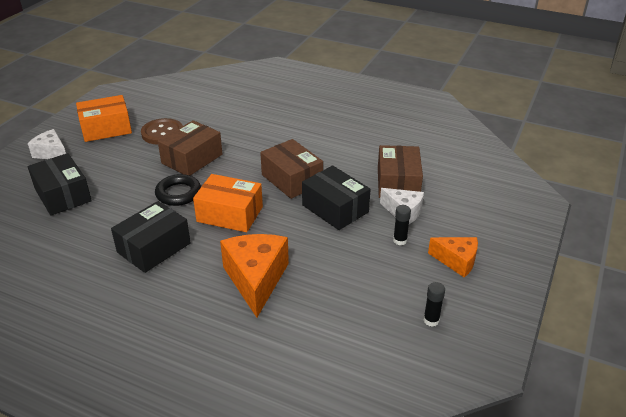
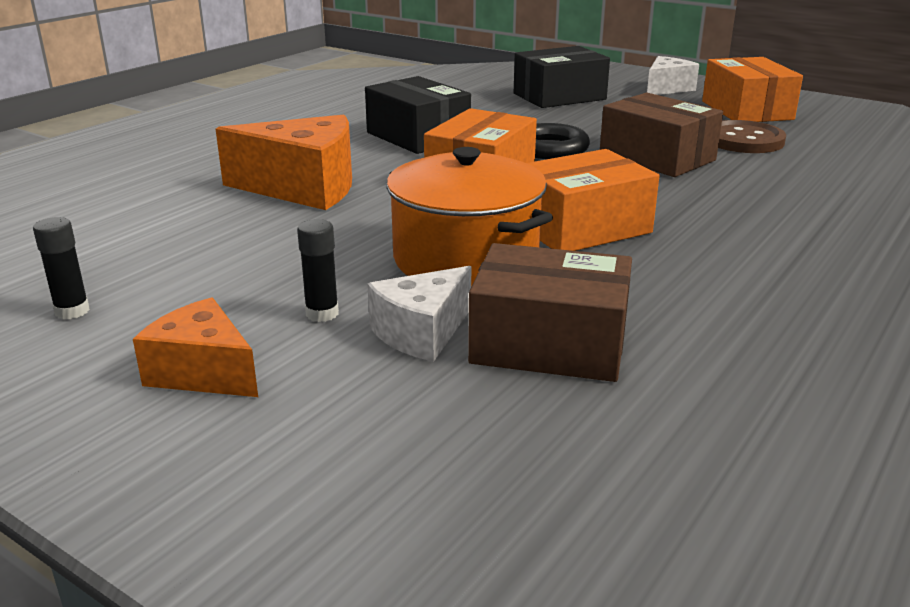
camera: 100 degrees right, 10 degrees down
brown box [260,139,323,199] -> orange box [527,149,659,251]
black box [302,165,371,230] -> orange pot [386,147,553,287]
orange cheese [428,237,478,278] -> orange cheese turned 90 degrees clockwise [133,297,258,397]

